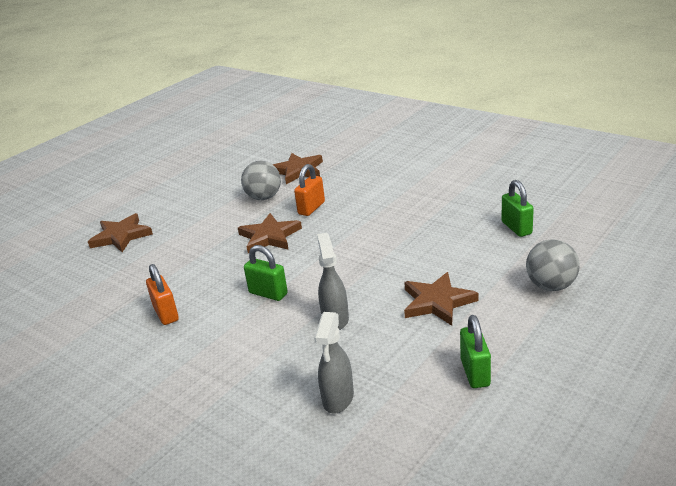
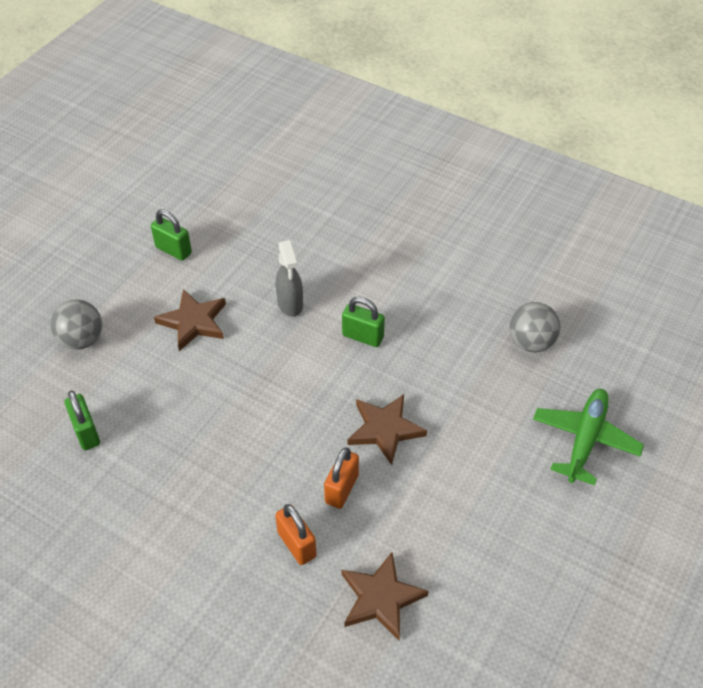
camera: 170 degrees right, 20 degrees up
brown star [88,213,153,252] -> green plane [533,389,644,485]
orange padlock [146,264,179,325] -> orange padlock moved to [275,504,317,565]
grey ball [241,161,281,200] -> grey ball moved to [509,302,561,352]
grey spray bottle [314,312,354,414] -> none
green padlock [460,315,491,388] -> green padlock turned 45 degrees counterclockwise [151,209,192,261]

